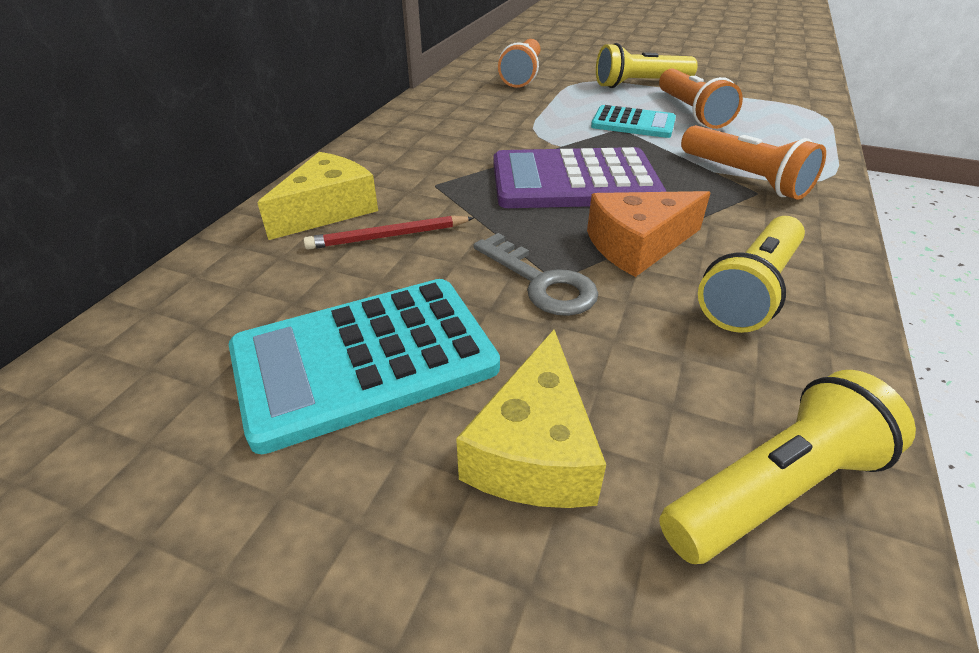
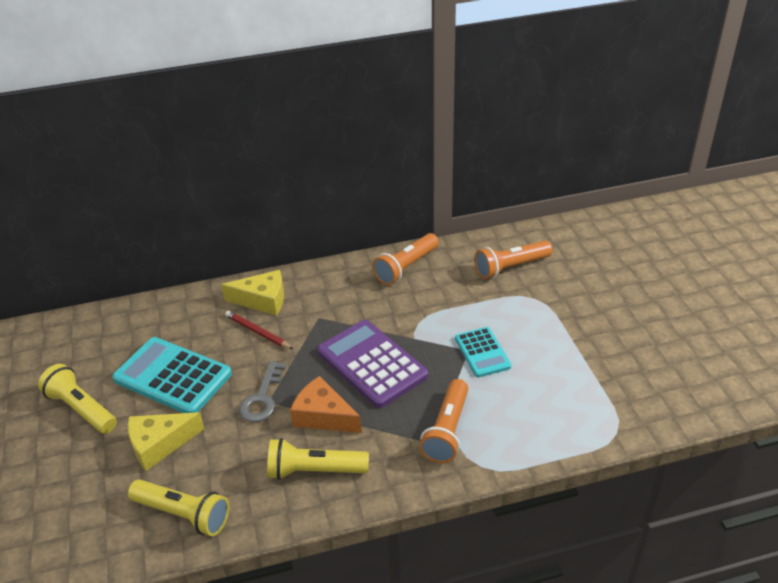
camera: 55 degrees right, 0 degrees up
yellow flashlight [596,43,698,88] -> yellow flashlight moved to [38,364,117,434]
orange flashlight [659,68,743,129] -> orange flashlight moved to [372,233,439,285]

